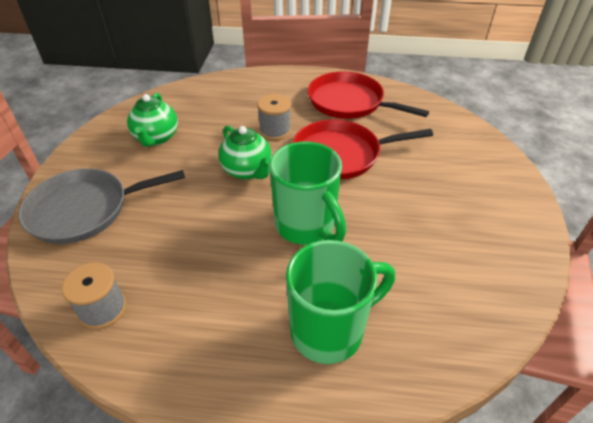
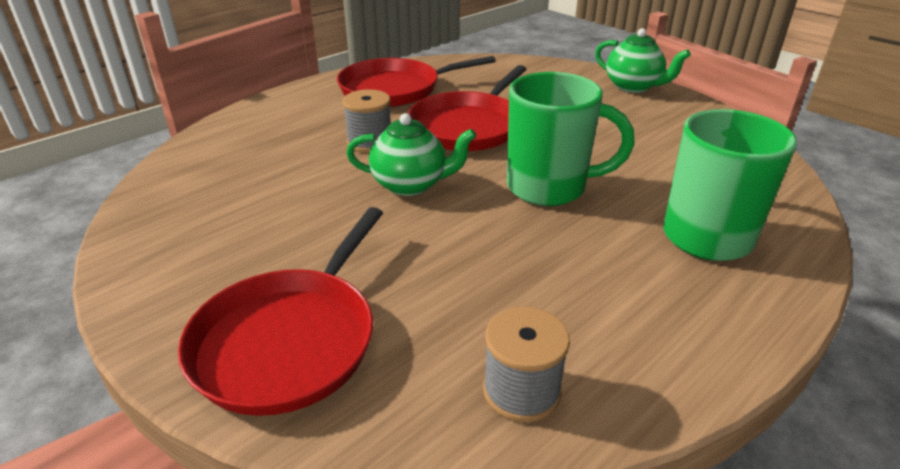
camera: 50 degrees left, 10 degrees down
grey pan [19,168,185,244] -> red pan [178,207,383,416]
green teapot [127,93,178,147] -> green teapot moved to [595,28,691,93]

